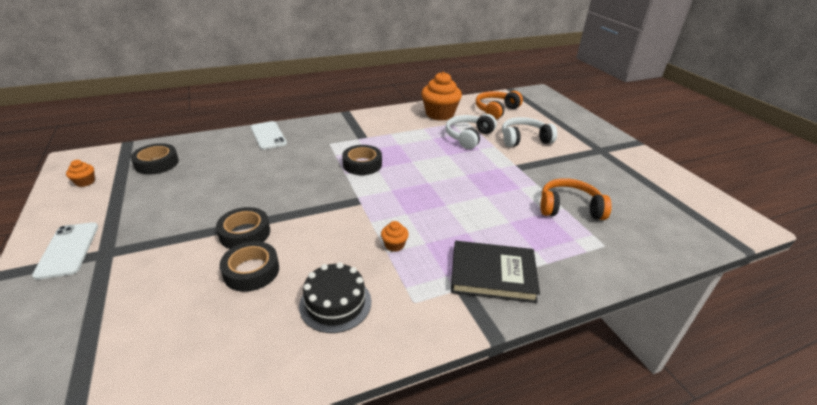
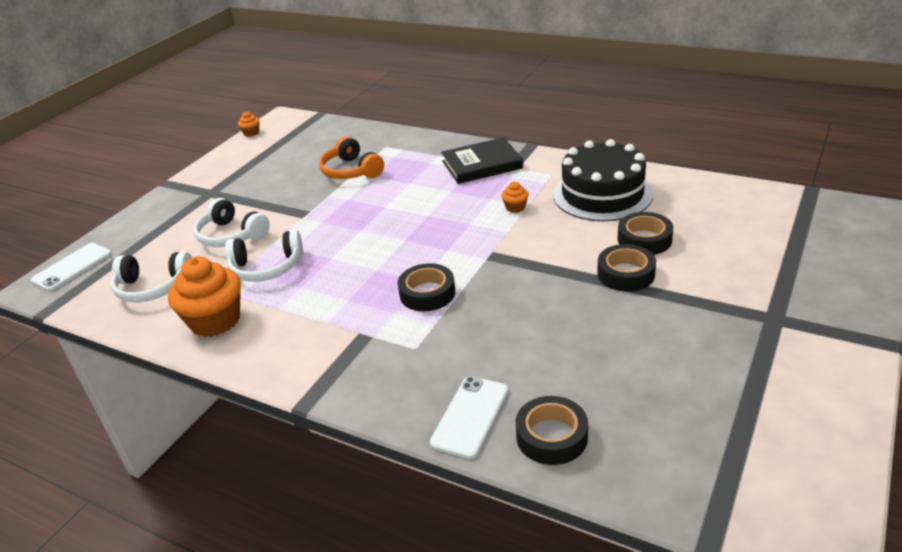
camera: 125 degrees left, 0 degrees up
white phone [32,222,98,280] -> white phone moved to [31,243,112,291]
orange cupcake [66,160,95,187] -> orange cupcake moved to [238,111,259,137]
black tape [131,143,179,175] -> black tape moved to [516,396,588,465]
black cake [299,262,371,333] -> black cake [553,139,653,221], size x1.63
black book [451,241,540,303] -> black book turned 75 degrees counterclockwise [441,137,523,184]
orange headphones [476,91,523,120] -> white headphones [111,251,192,303]

